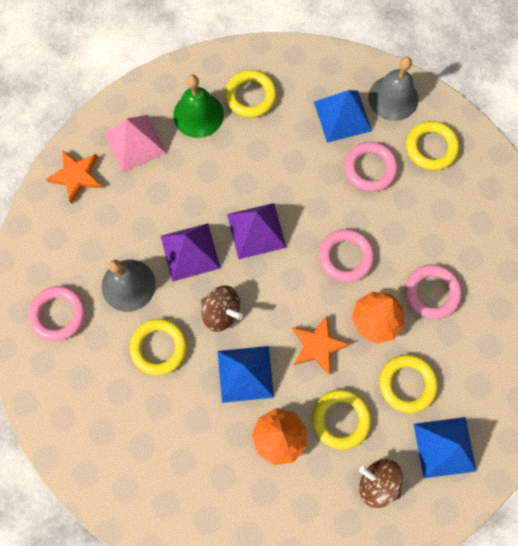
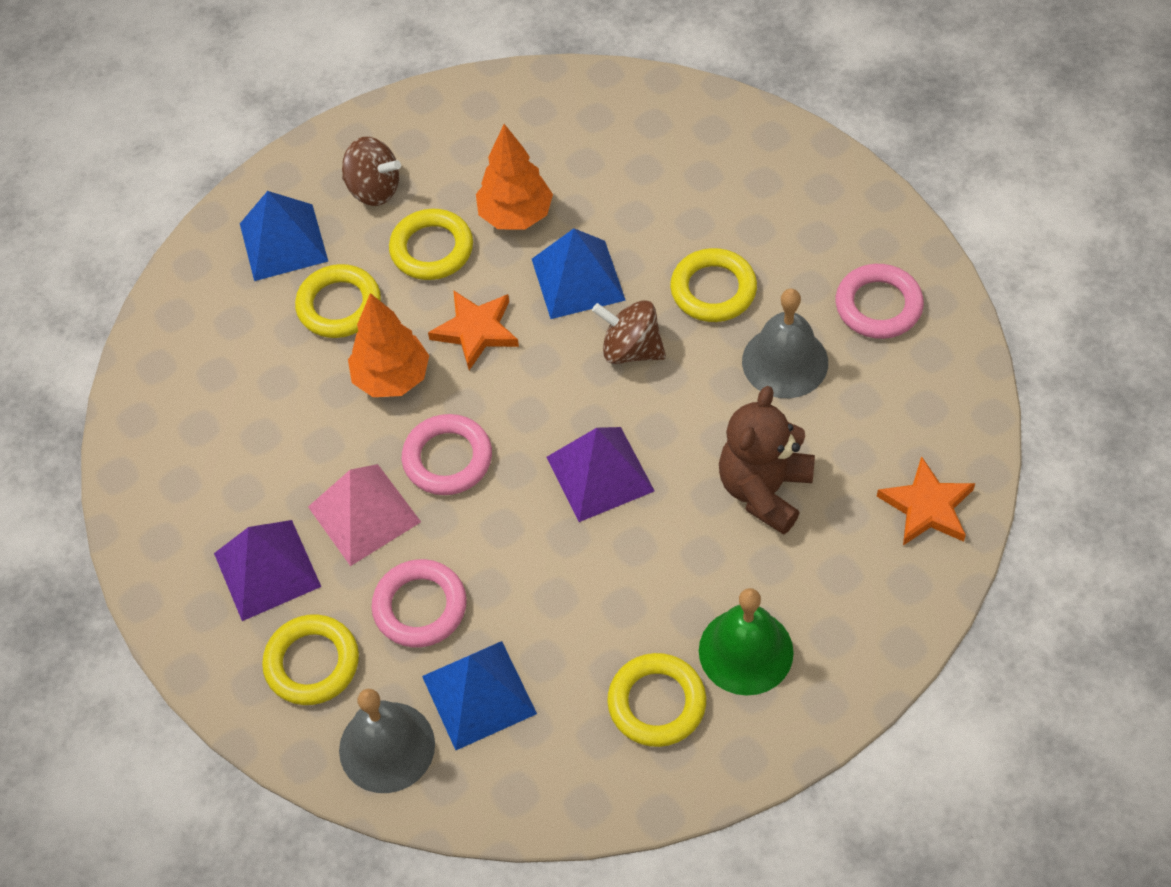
camera: 175 degrees right, 15 degrees down
pink pyramid [105,115,166,172] -> pink pyramid moved to [308,464,421,566]
purple pyramid [161,223,221,282] -> purple pyramid moved to [214,520,321,621]
pink ring [405,265,462,319] -> none
none -> brown teddy bear [719,386,815,535]

